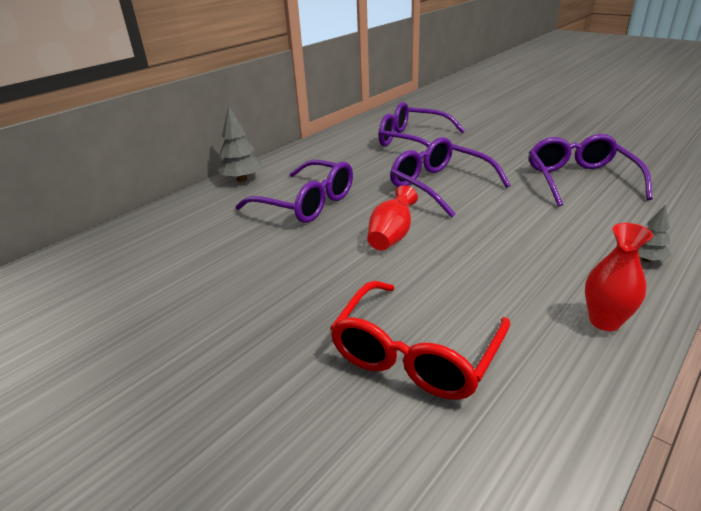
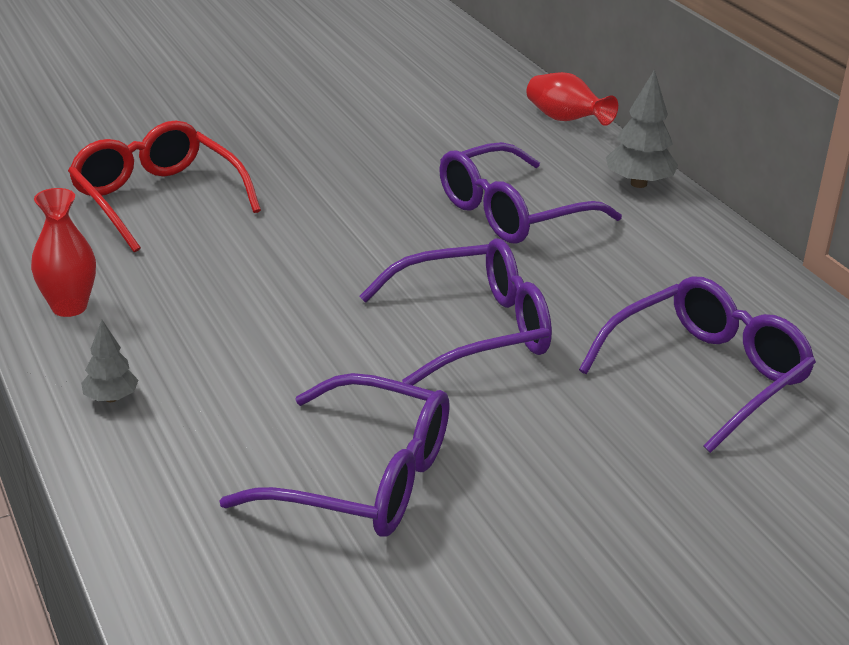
camera: 110 degrees right, 0 degrees up
red vase [367,185,418,250] -> red vase moved to [527,72,618,126]

